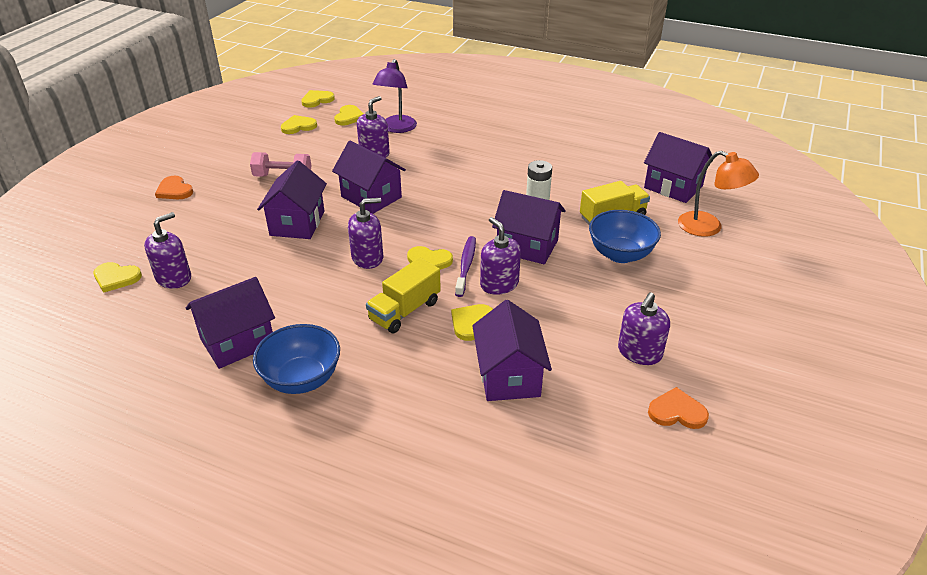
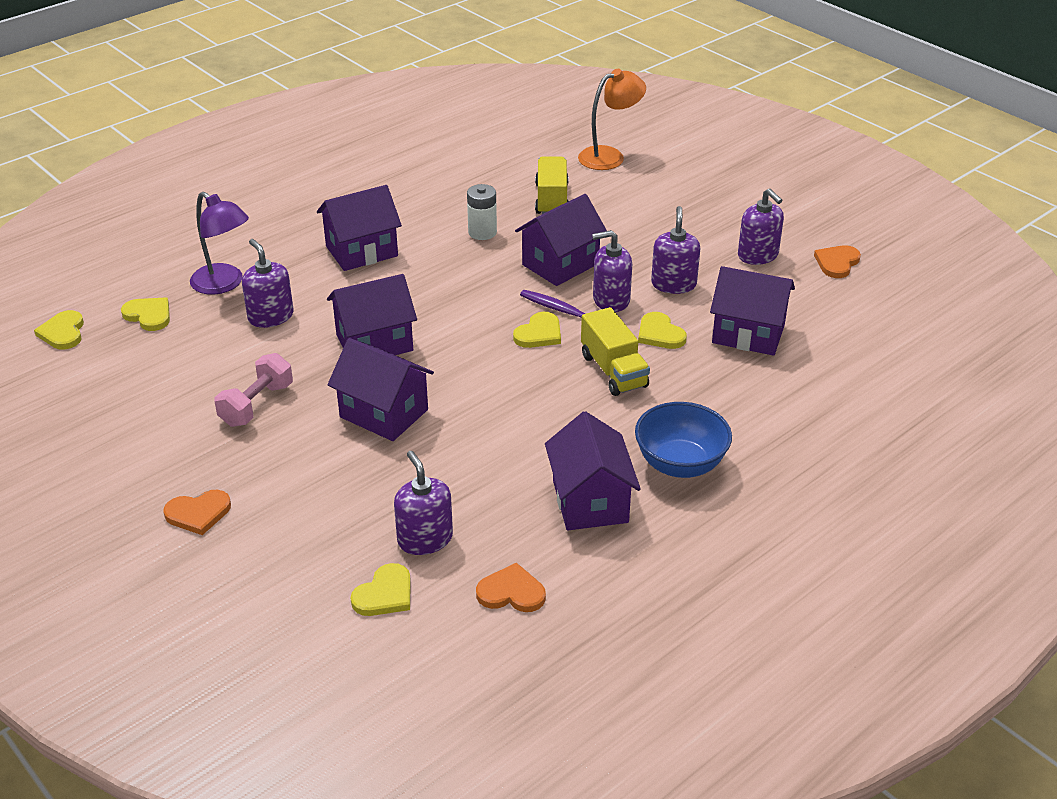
camera: 65 degrees left, 0 degrees up
yellow heart [281,115,317,134] -> none
purple soap dispenser [348,198,383,269] -> purple soap dispenser moved to [651,206,700,294]
blue bowl [589,210,661,263] -> none
purple house [644,132,712,203] -> purple house moved to [317,185,402,271]
none -> orange heart [476,563,546,612]

